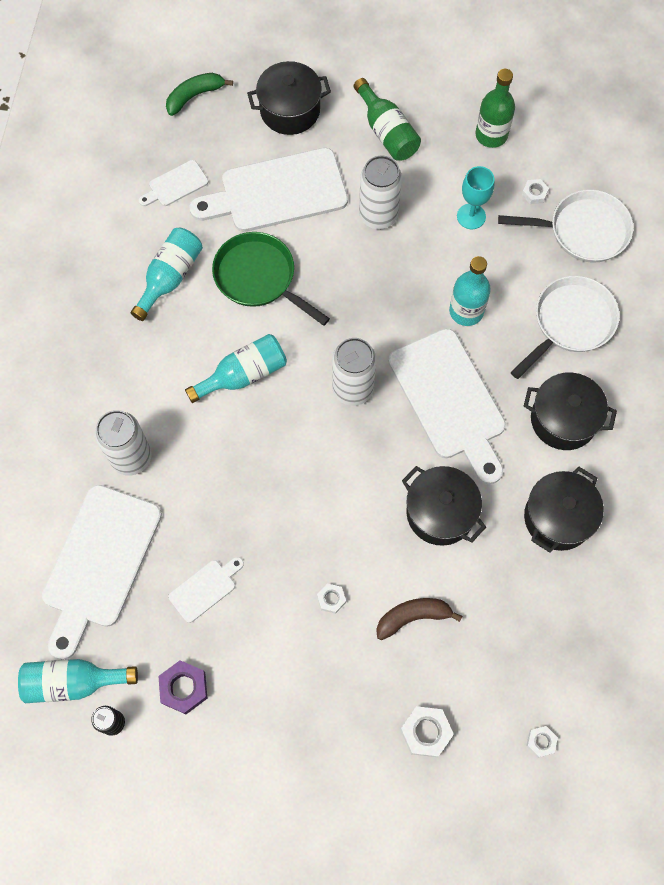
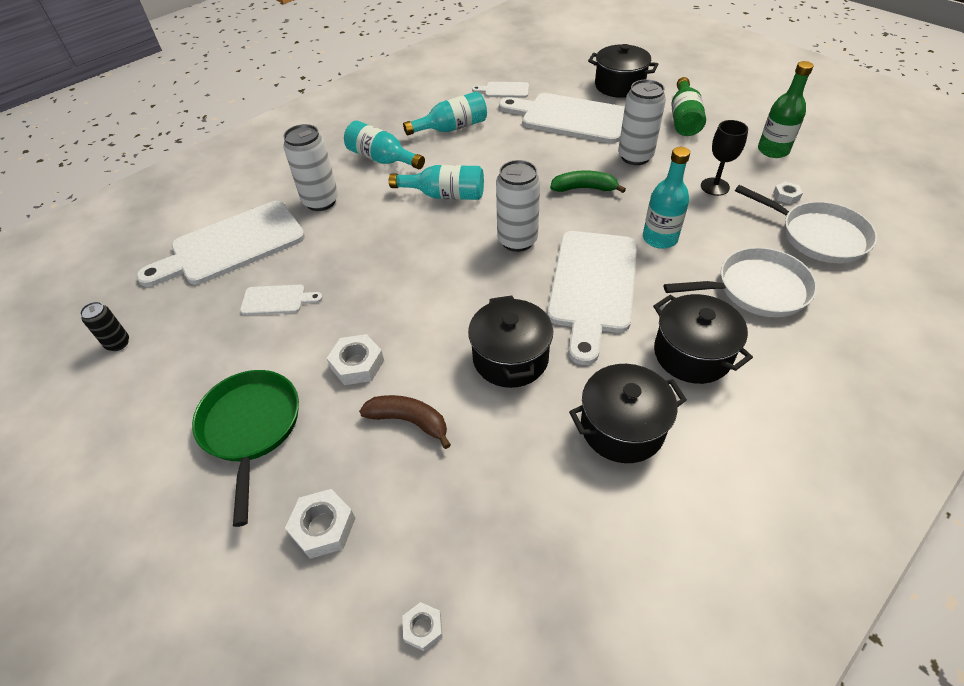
camera: 40 degrees right, 20 degrees down
turquoise bottle [18,659,138,703] -> turquoise bottle moved to [344,121,425,169]
purple nut [158,660,208,714] -> none
green banana [166,73,233,116] -> green banana moved to [550,170,626,193]
green pan [212,232,330,326] -> green pan moved to [192,370,299,527]
white nut [317,583,346,614] -> white nut [327,334,384,385], size x1.69
turquoise goblet [457,166,494,229] -> black goblet [701,120,748,196]

